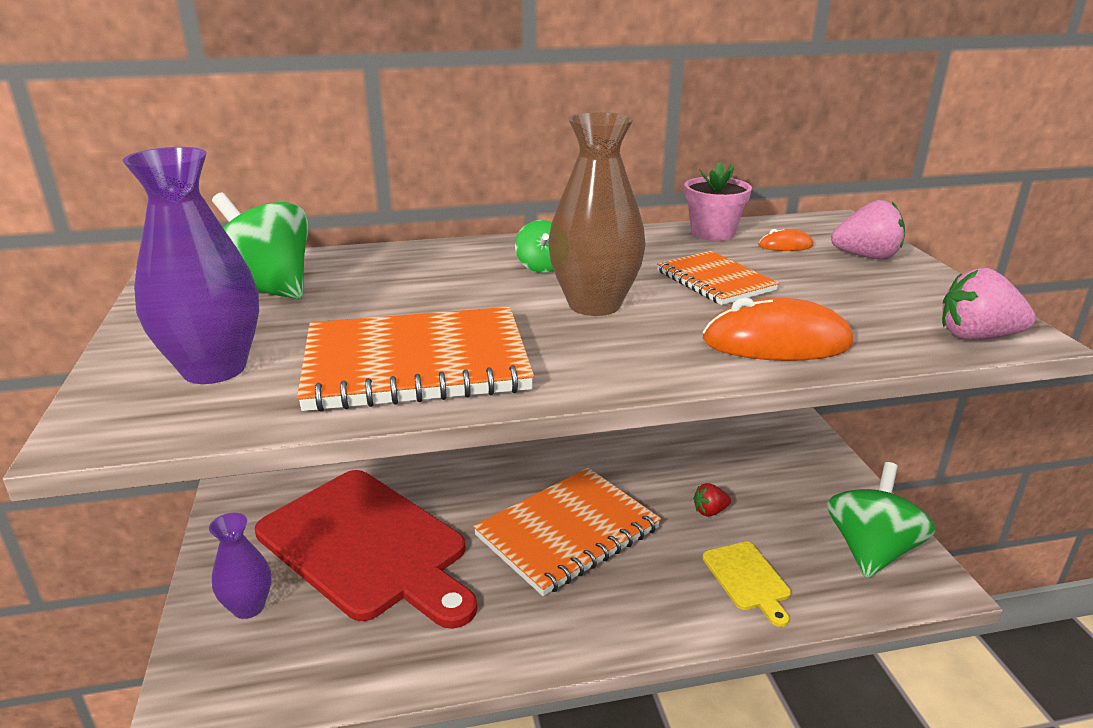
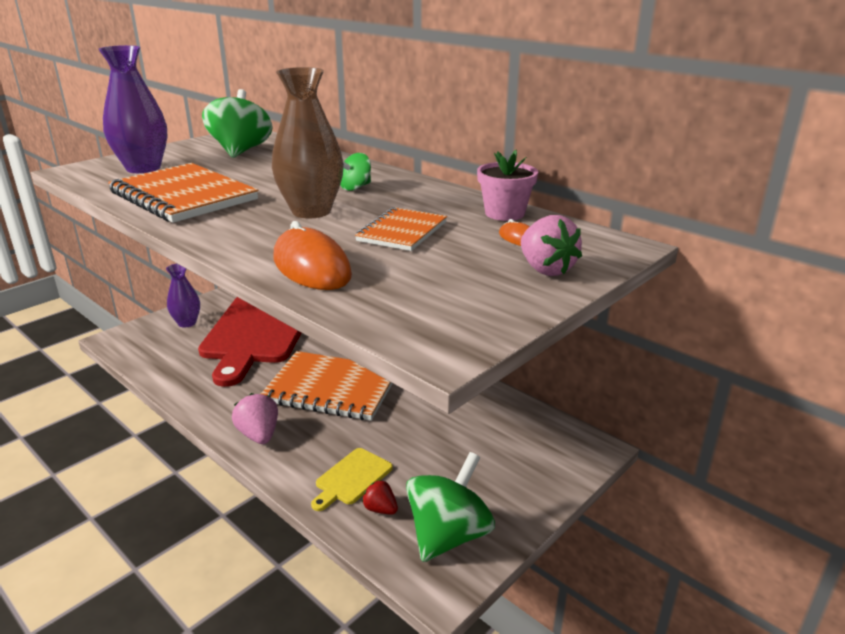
camera: 55 degrees right, 0 degrees up
red strawberry [693,483,731,517] -> red strawberry moved to [362,480,398,515]
green spinning top [827,462,935,578] -> green spinning top turned 45 degrees counterclockwise [406,452,495,562]
pink strawberry [942,268,1036,340] -> pink strawberry moved to [232,393,278,444]

